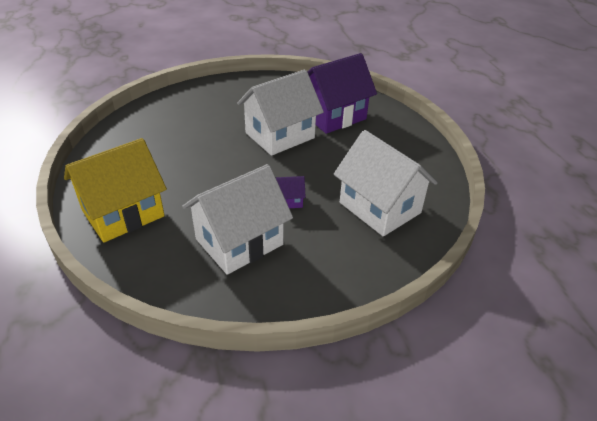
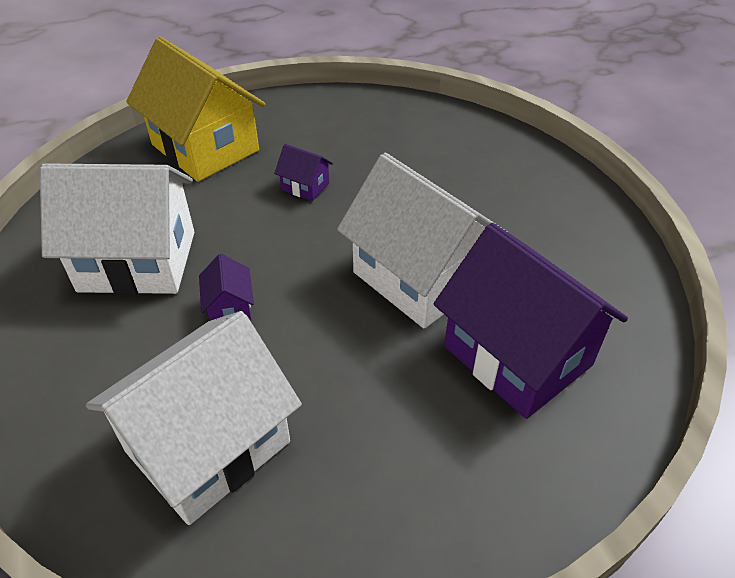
camera: 85 degrees right, 5 degrees up
white house [182,164,293,275] -> white house turned 45 degrees counterclockwise [40,163,194,295]
none -> purple house [274,144,333,201]

